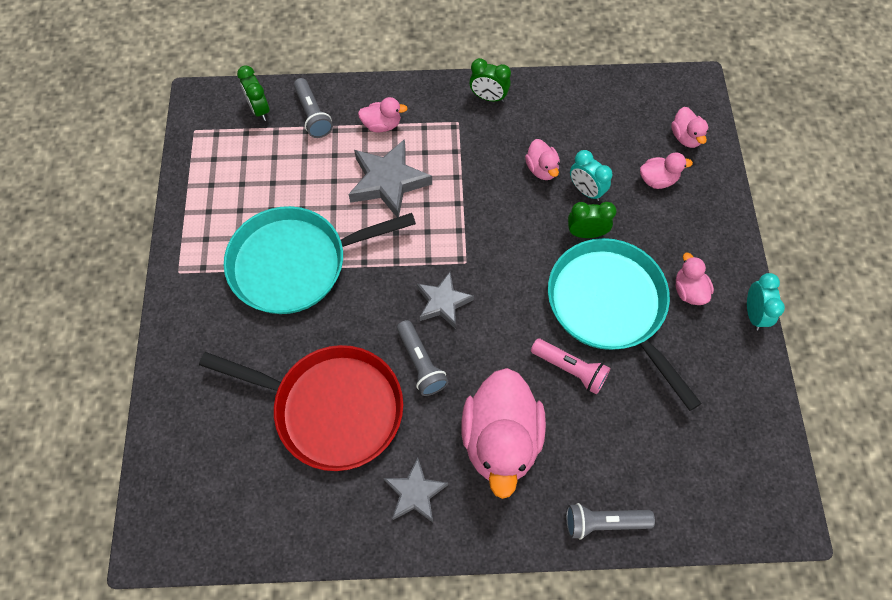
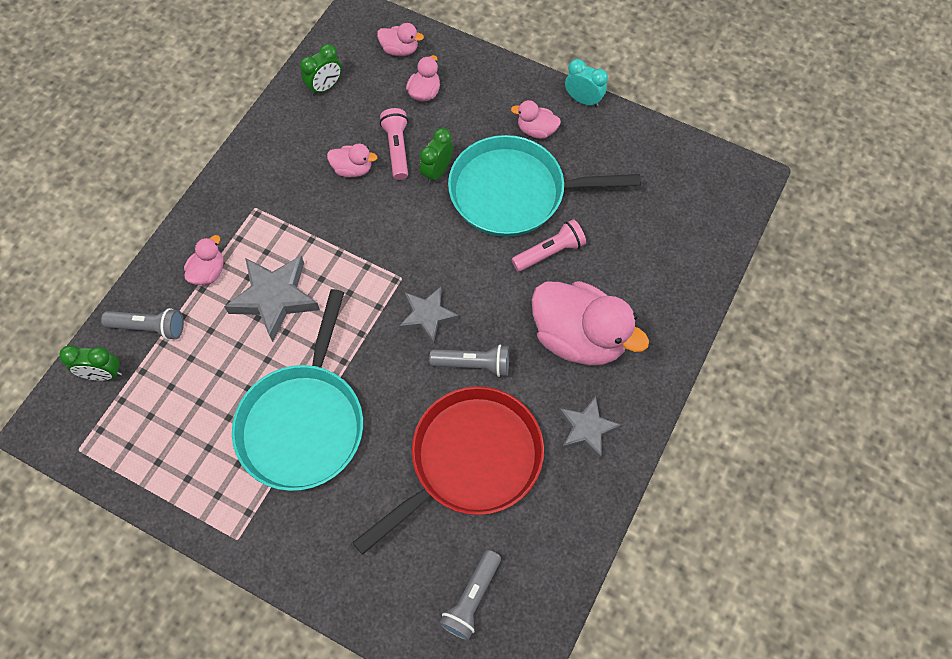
camera: 60 degrees left, 0 degrees up
green clock [469,58,511,102] -> green clock moved to [300,44,342,96]
grey flashlight [566,503,655,540] -> grey flashlight moved to [439,550,501,641]
turquoise clock [570,150,612,201] -> pink flashlight [380,108,408,180]

